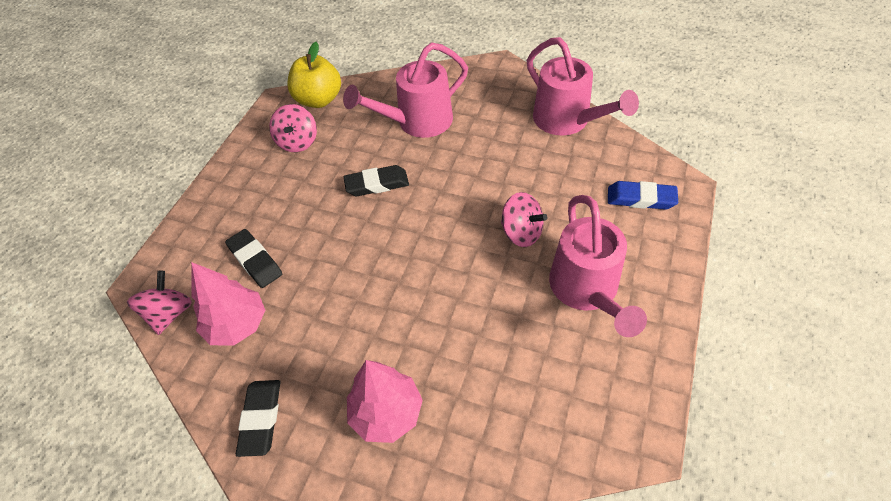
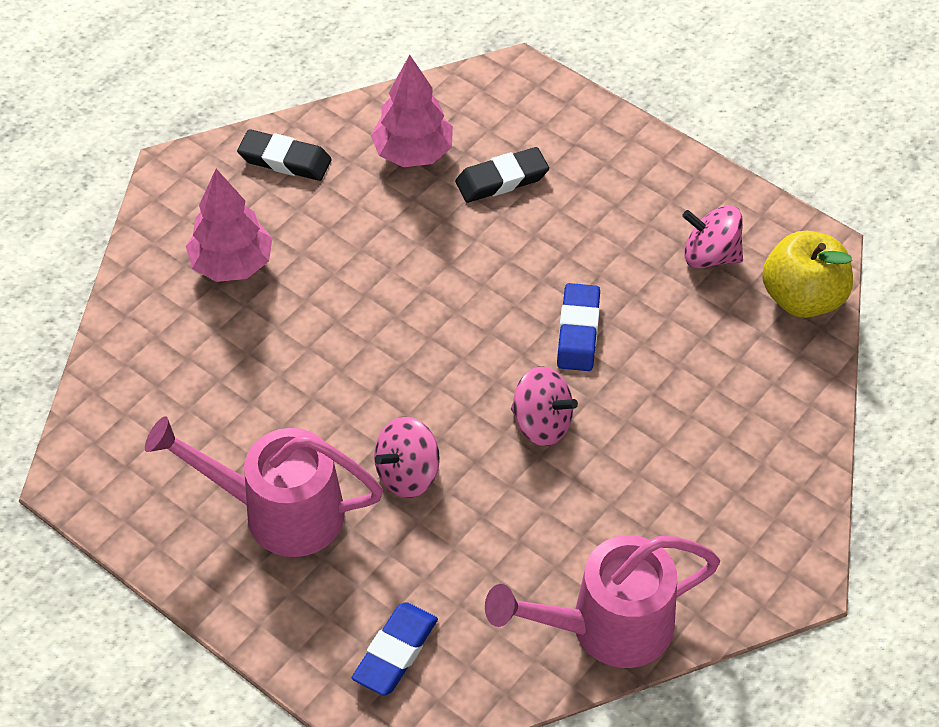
camera: 105 degrees right, 0 degrees up
pink spinning top [127,271,192,335] -> pink spinning top moved to [511,366,578,446]
pink watering can [343,43,468,138] -> none
black eraser [344,165,409,196] -> blue eraser [557,283,600,371]

